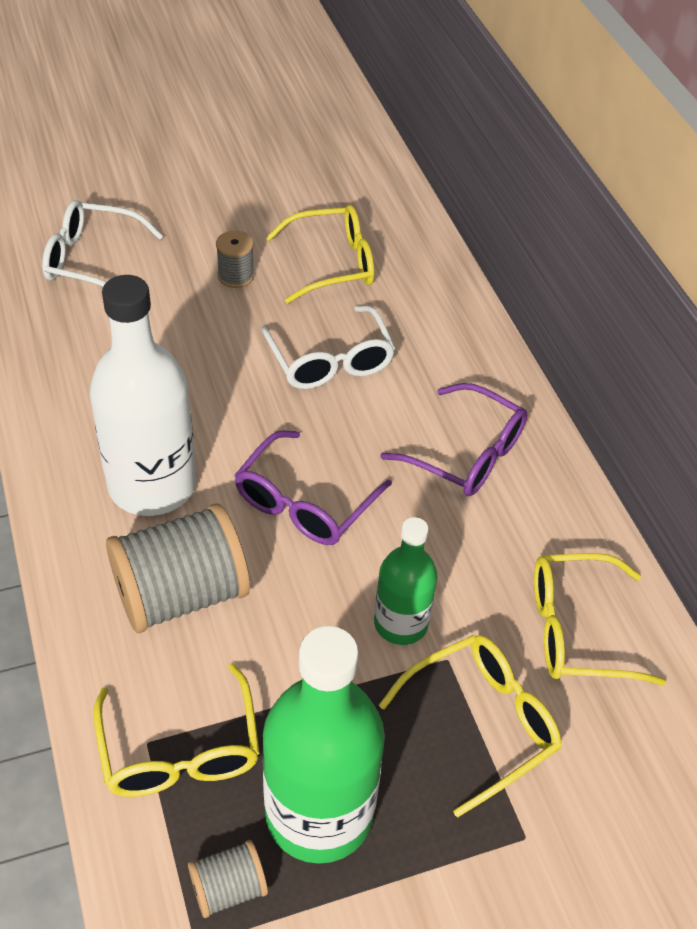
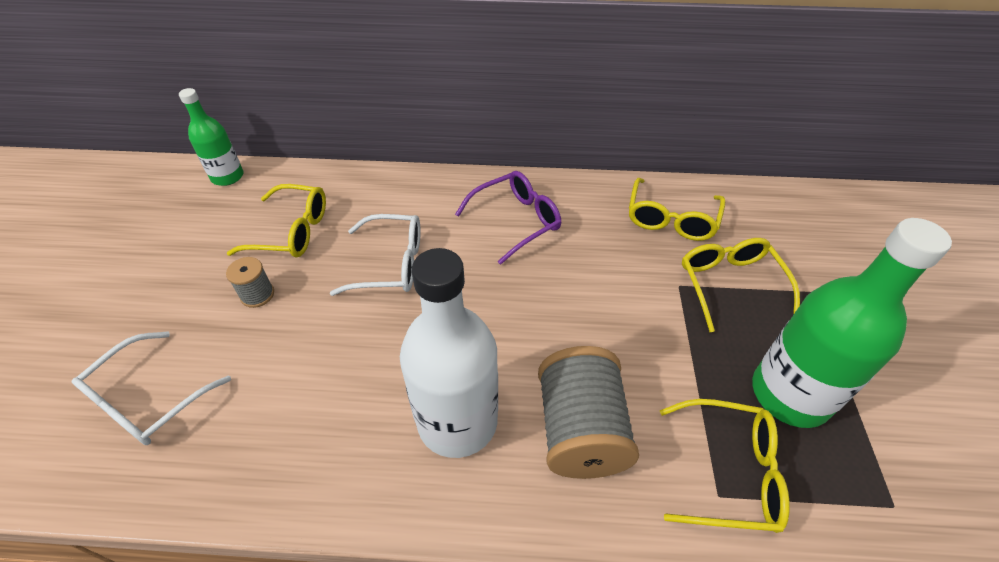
camera: 65 degrees left, 0 degrees up
grey spool [188,840,268,918] -> none
purple glasses [234,430,392,545] -> none
yellow glasses [266,205,374,303] -> yellow glasses turned 90 degrees clockwise [227,184,326,257]
green bottle [374,517,437,645] -> green bottle moved to [179,88,243,186]

